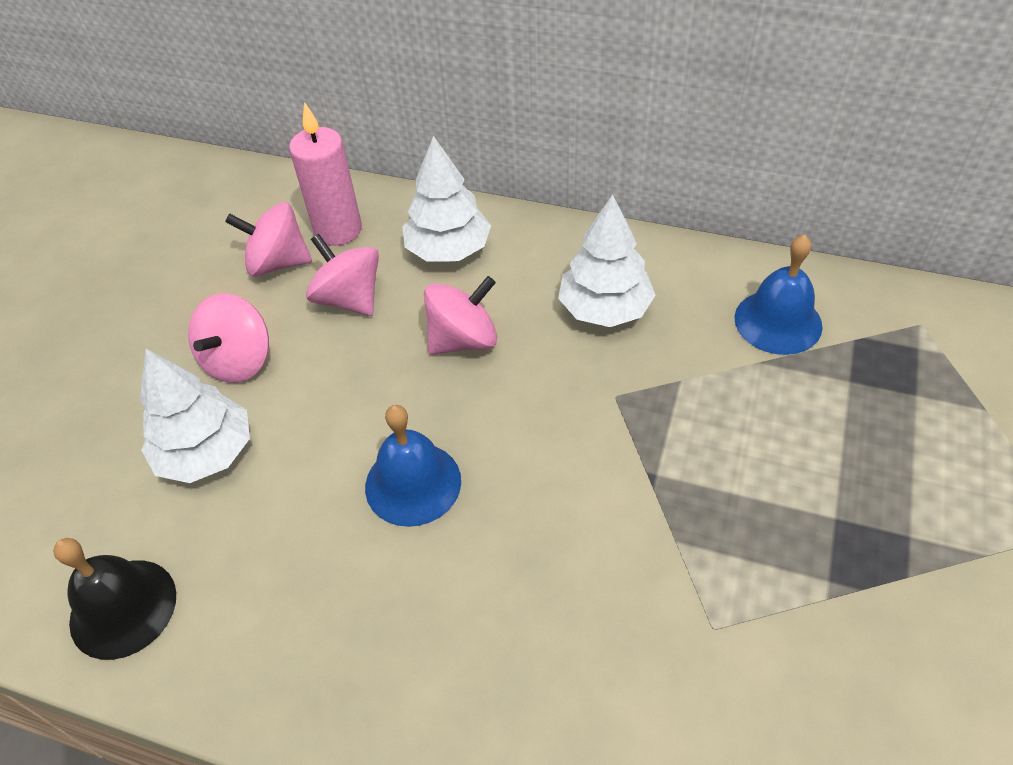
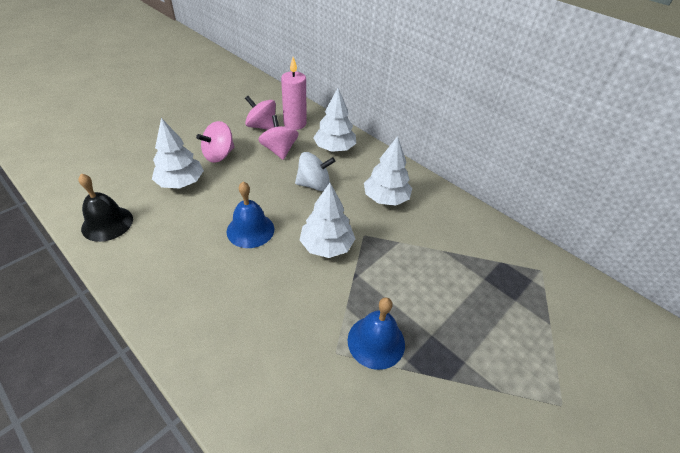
camera: 20 degrees right, 5 degrees down
pink spinning top [424,276,497,355] -> white spinning top [295,152,335,191]
blue bell [735,235,823,355] -> blue bell moved to [347,297,405,370]
none -> white tree [300,183,355,258]

